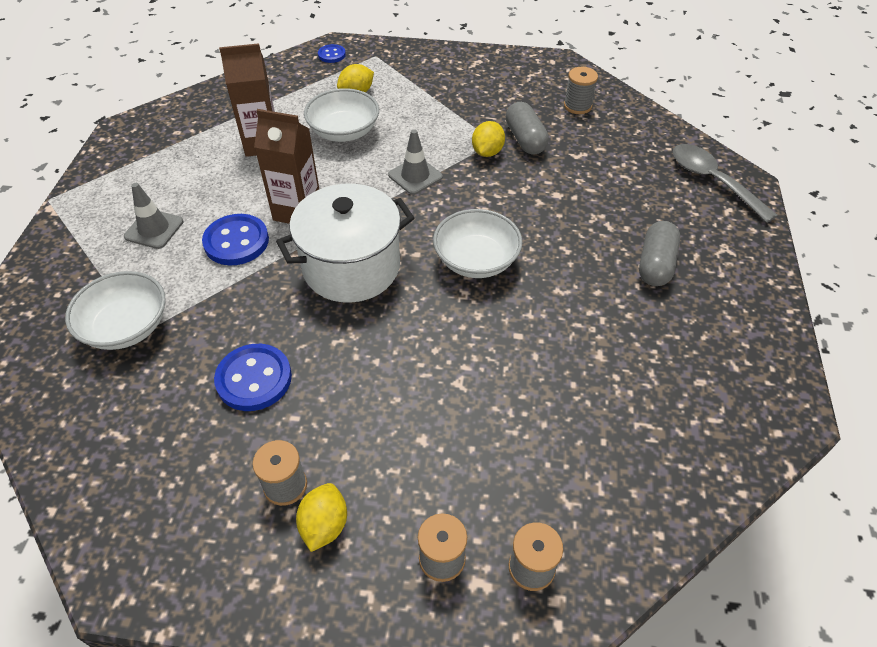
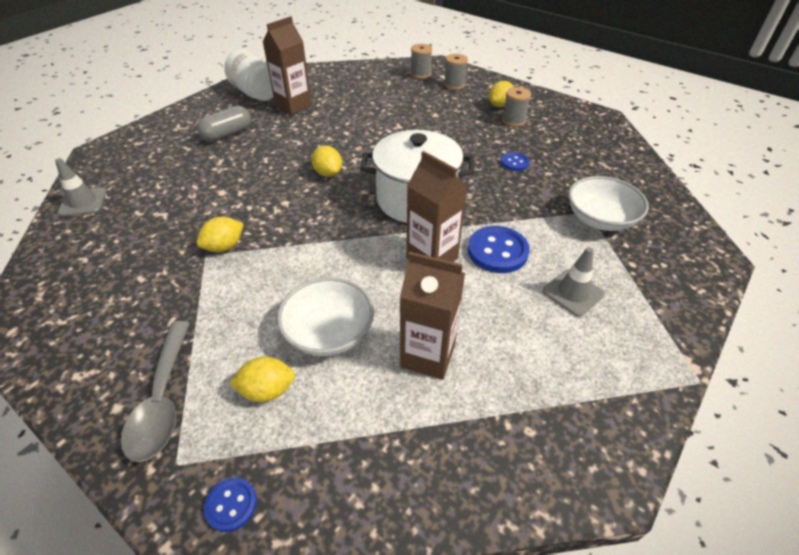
camera: 150 degrees left, 5 degrees down
blue button [214,344,292,411] -> blue button [501,152,530,171], size x0.56
grey traffic cone [388,129,443,195] -> grey traffic cone moved to [55,158,107,217]
white bowl [433,209,523,278] -> yellow lemon [311,146,342,177]
grey capsule [506,102,549,155] -> none
grey spool [564,67,598,114] -> none
grey spoon [673,144,778,223] -> grey spoon moved to [121,321,190,462]
none -> white jar [224,49,273,101]
none -> brown carton [263,16,312,115]

